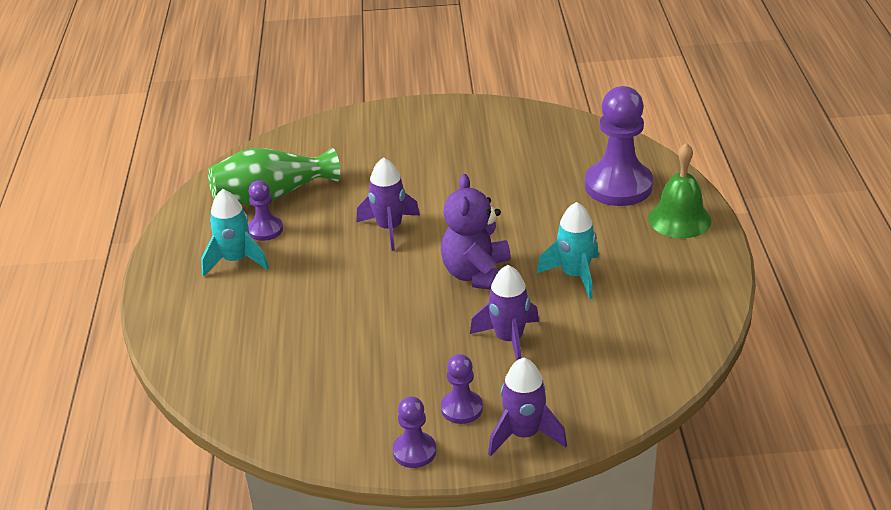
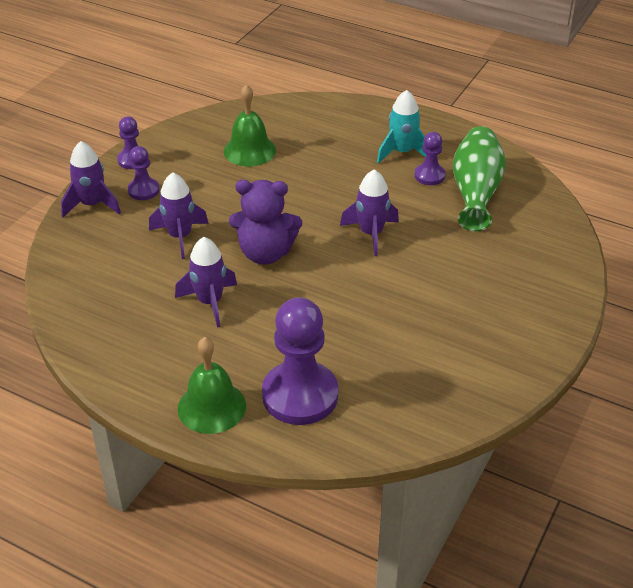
camera: 120 degrees right, 5 degrees up
purple teddy bear [441,174,511,290] -> purple teddy bear turned 150 degrees clockwise [229,180,302,265]
turquoise rocket [536,202,599,299] -> purple rocket [175,237,237,327]
none -> green bell [224,84,276,166]

